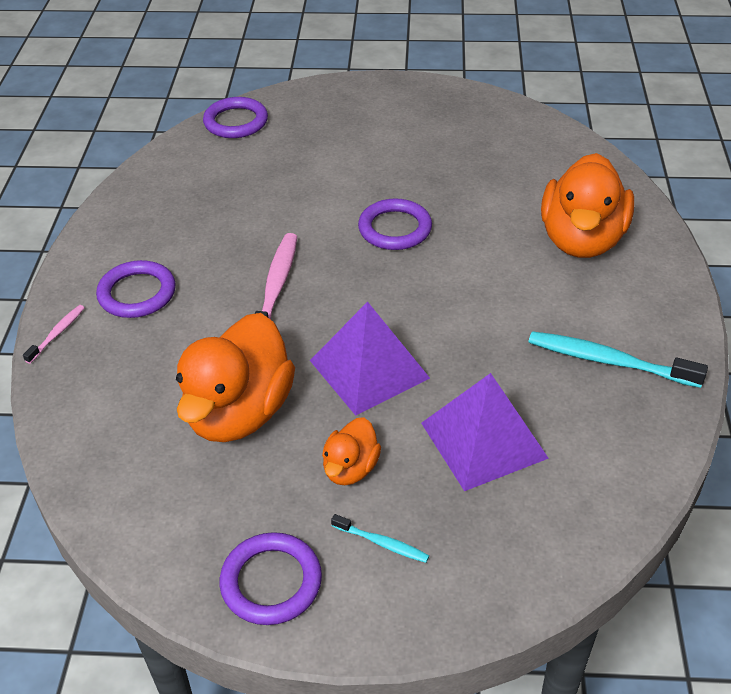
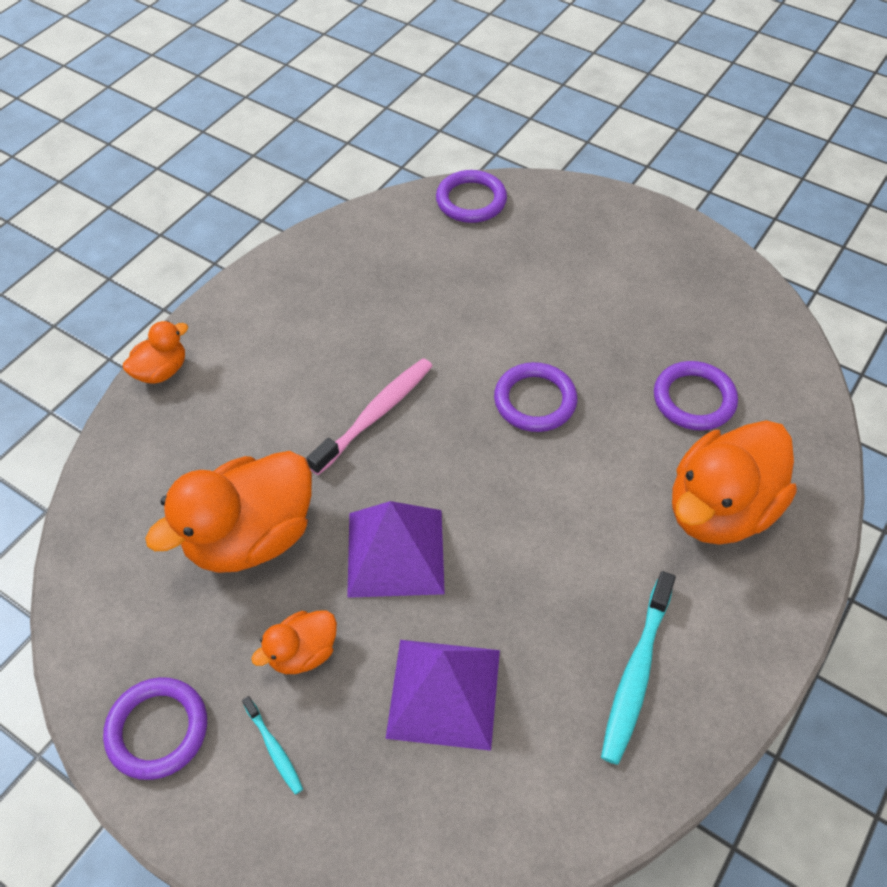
camera: 30 degrees right, 10 degrees up
pink toothbrush [23,305,85,364] -> orange duck [123,321,188,384]
purple ring [96,260,176,318] -> purple ring moved to [654,361,738,431]
turquoise toothbrush [528,331,708,388] -> turquoise toothbrush turned 120 degrees counterclockwise [601,571,676,765]

